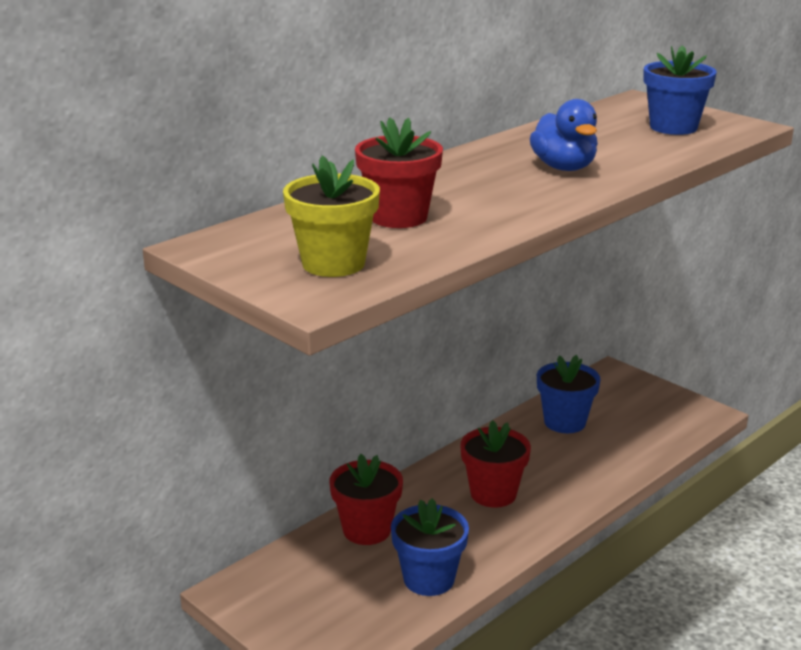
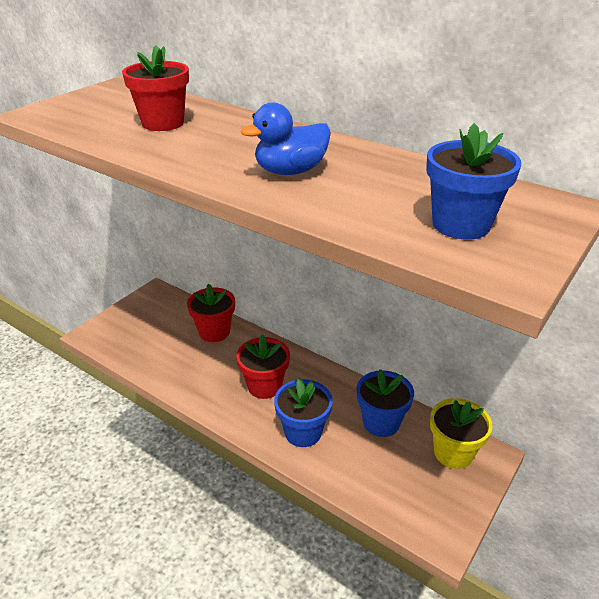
camera: 80 degrees right, 10 degrees up
yellow flower pot [283,155,380,277] -> yellow flower pot moved to [430,398,492,469]
blue flower pot [391,498,469,596] -> blue flower pot moved to [274,378,333,447]

